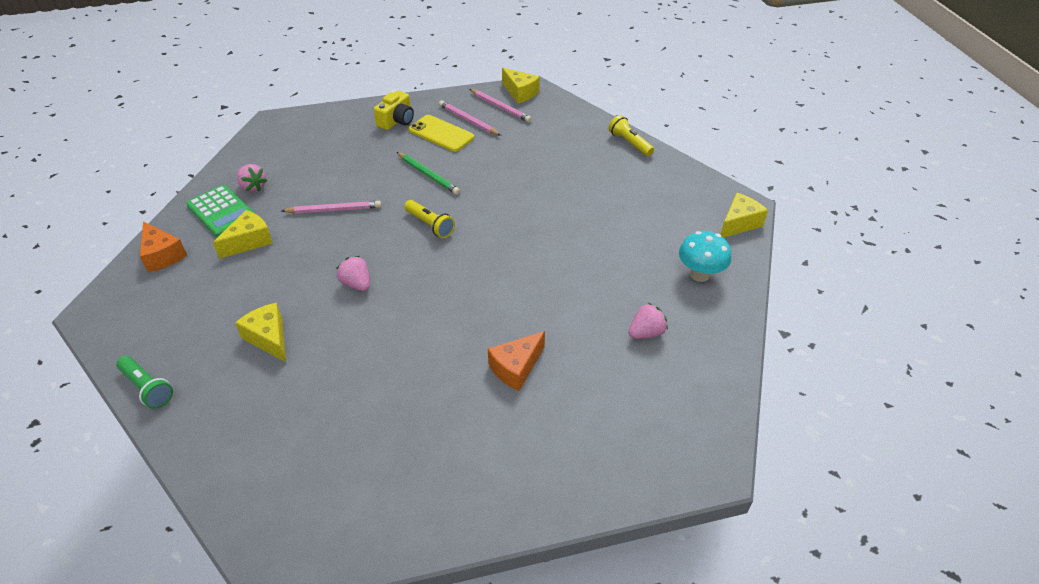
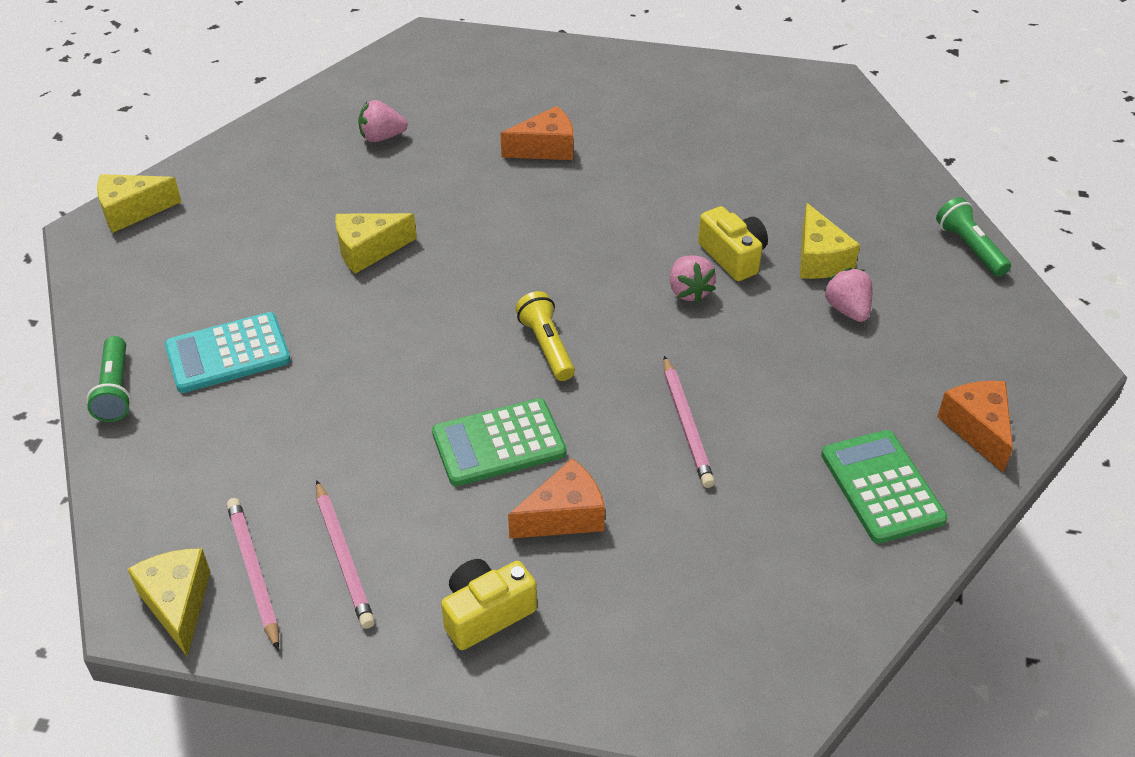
camera: 155 degrees left, 0 degrees up
yellow cheese [213,210,273,259] -> yellow cheese moved to [335,213,417,274]
pink strawberry [237,164,268,192] -> pink strawberry moved to [823,268,872,322]
pink pencil [282,201,381,214] -> pink pencil turned 120 degrees counterclockwise [663,356,715,488]
green pencil [397,152,460,195] -> green calculator [432,398,567,486]
yellow phone [409,115,474,152] -> none
yellow flashlight [608,115,654,156] -> green flashlight [86,336,131,422]
turquoise mushroom [679,231,731,282] -> none
none -> turquoise calculator [165,312,291,393]
none -> orange cheese [508,459,605,539]
none -> yellow camera [698,206,768,281]

